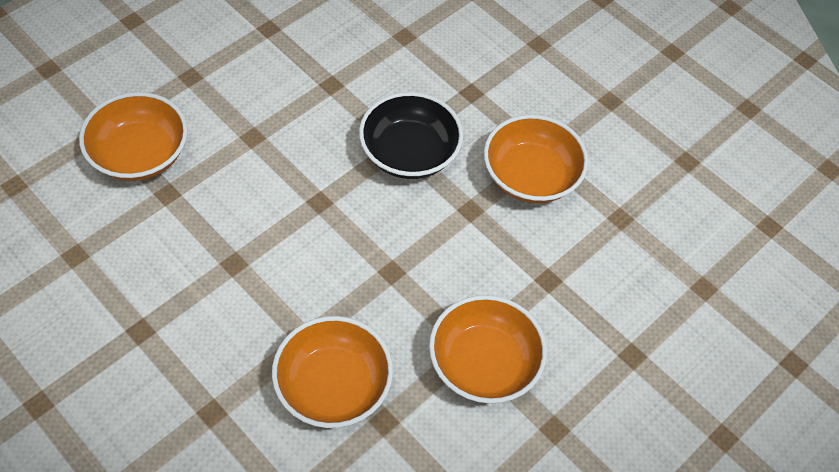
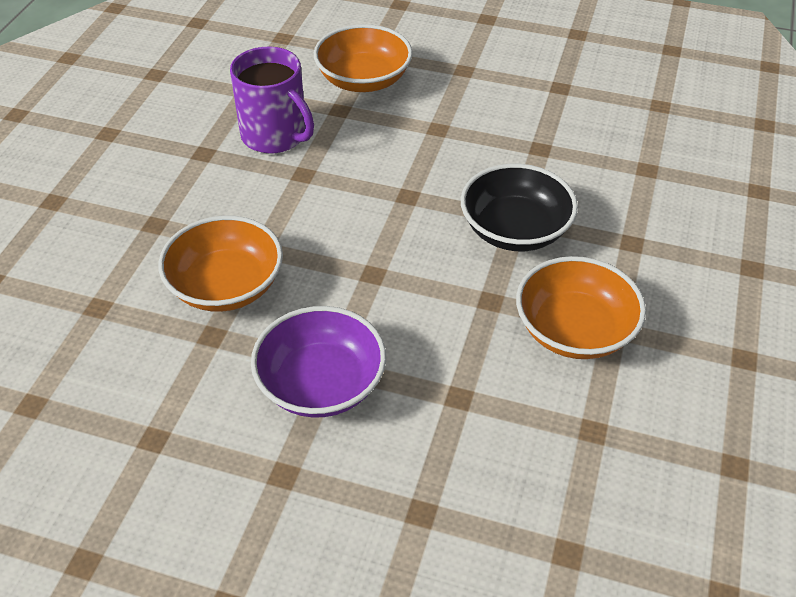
camera: 65 degrees right, 10 degrees down
orange bowl [429,295,547,404] -> purple bowl [251,306,386,418]
none -> purple mug [230,47,314,153]

